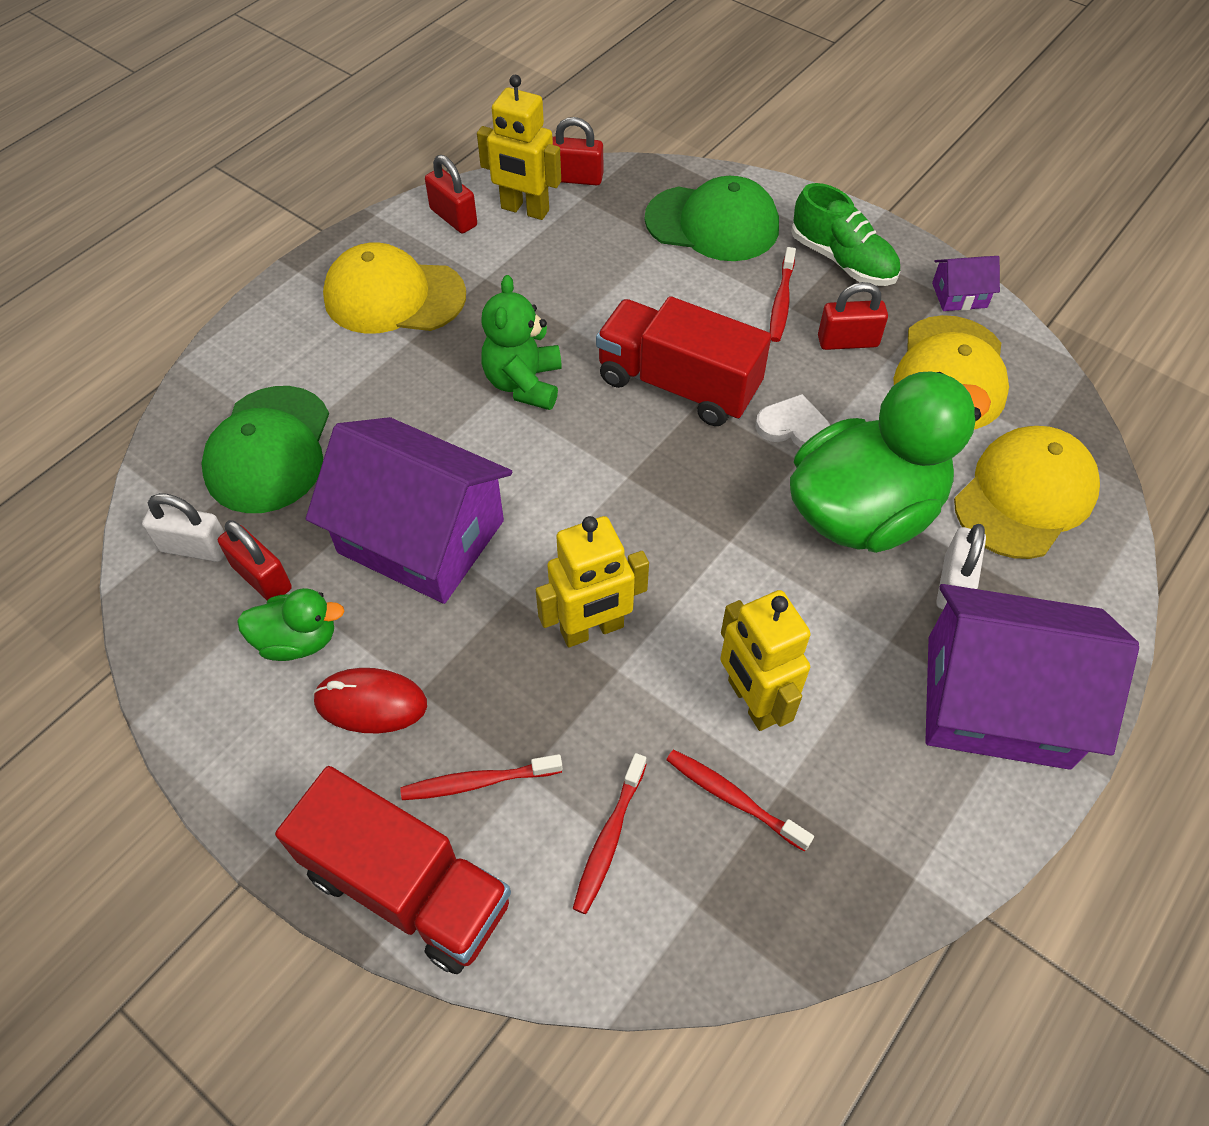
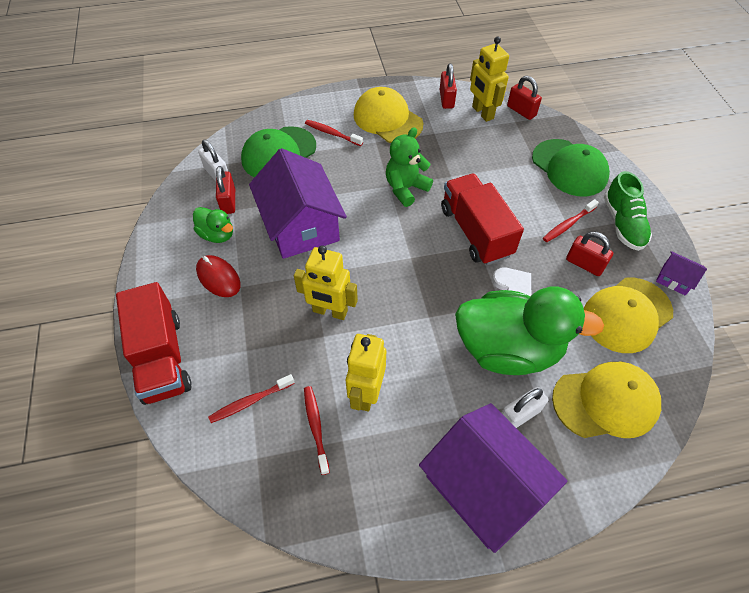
camera: 40 degrees right, 0 degrees up
red toothbrush [400,754,563,800] -> red toothbrush moved to [305,120,363,146]

